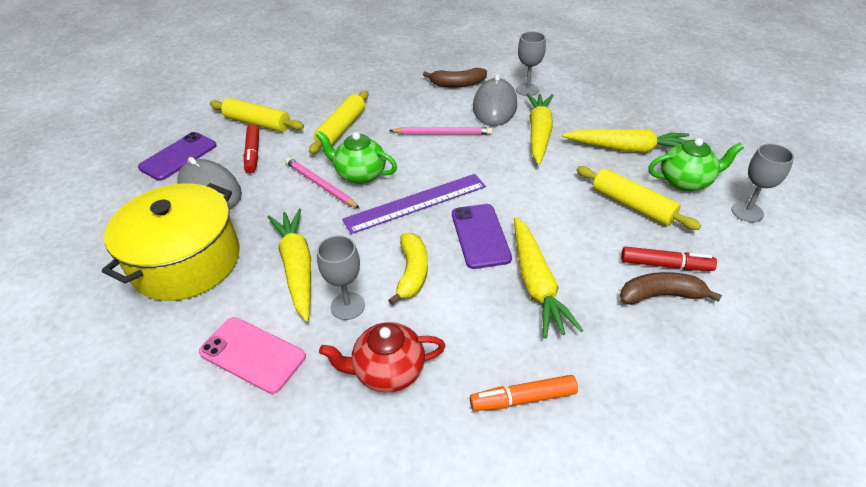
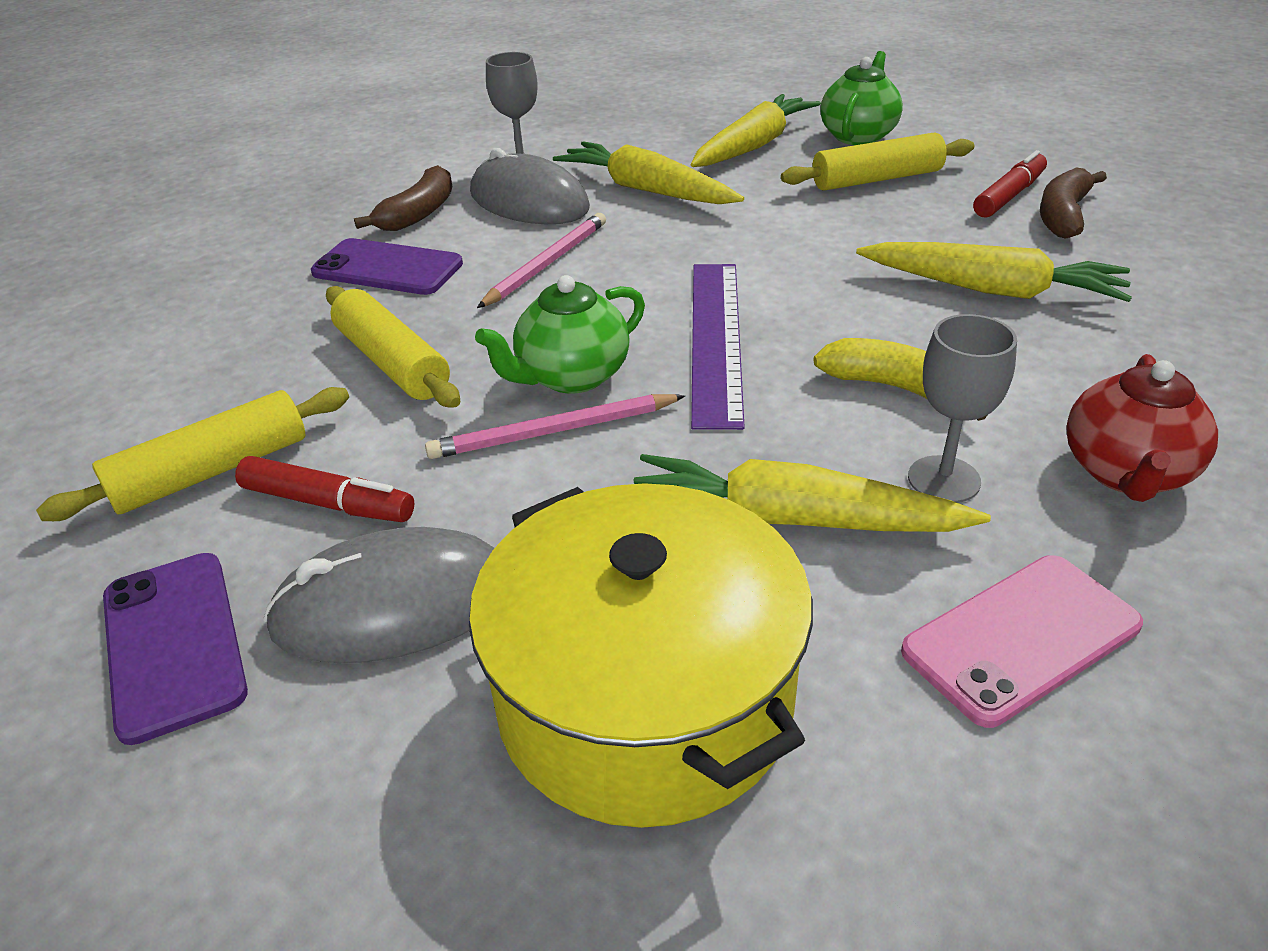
camera: 60 degrees left, 5 degrees down
purple phone [452,204,512,269] -> purple phone moved to [311,238,463,295]
orange marker [470,375,578,411] -> none
grey goblet [731,144,794,222] -> none

